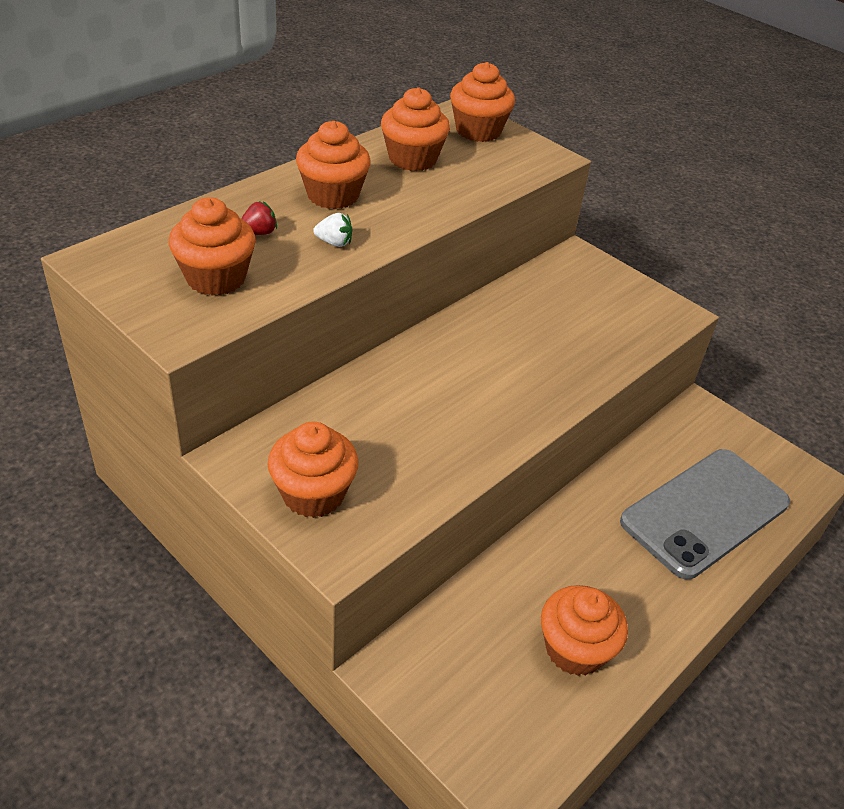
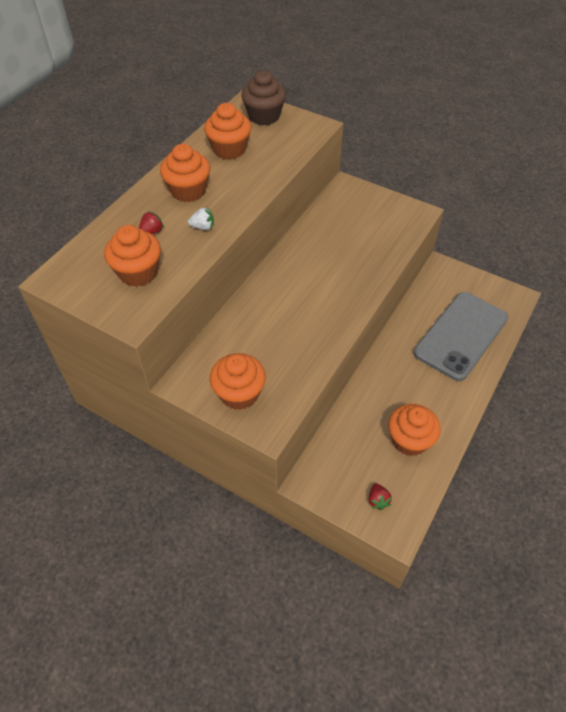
camera: 10 degrees left, 10 degrees up
orange cupcake [450,62,515,142] -> brown cupcake [241,70,286,125]
none -> red strawberry [369,483,392,510]

